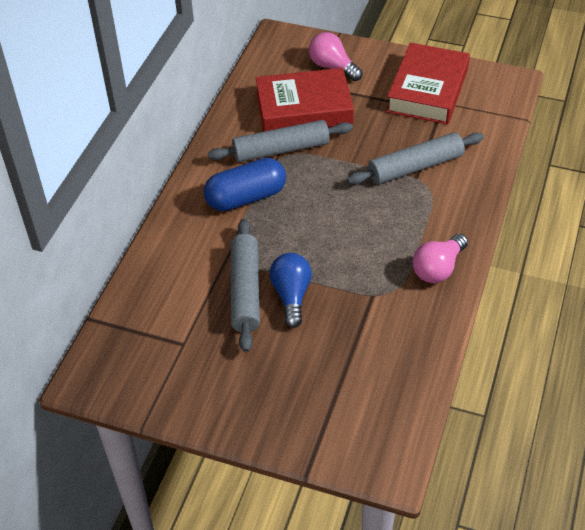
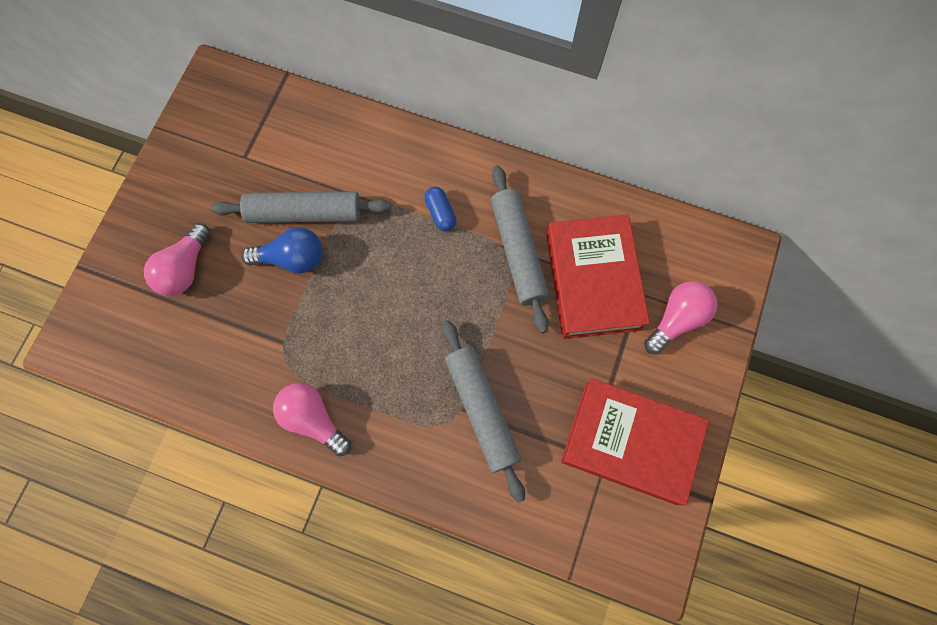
camera: 90 degrees right, 25 degrees up
blue capsule [204,158,286,211] -> blue capsule [424,187,457,231], size x0.50
none -> pink light bulb [144,223,211,296]

